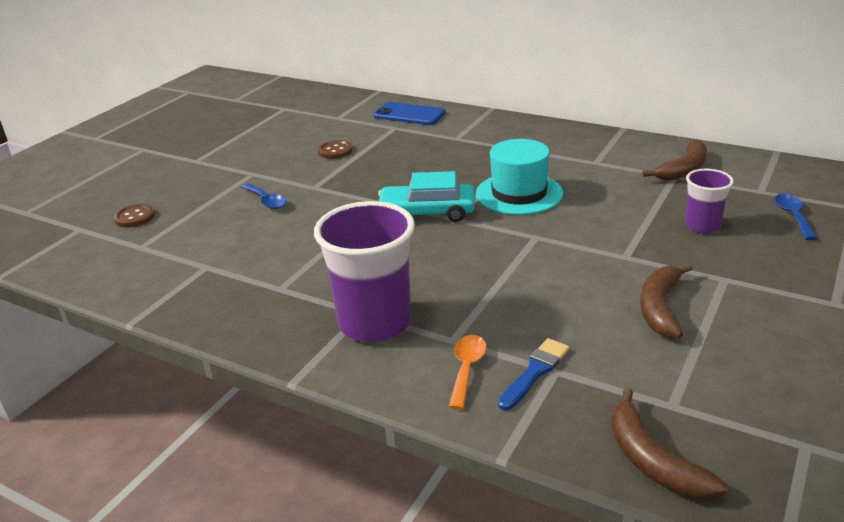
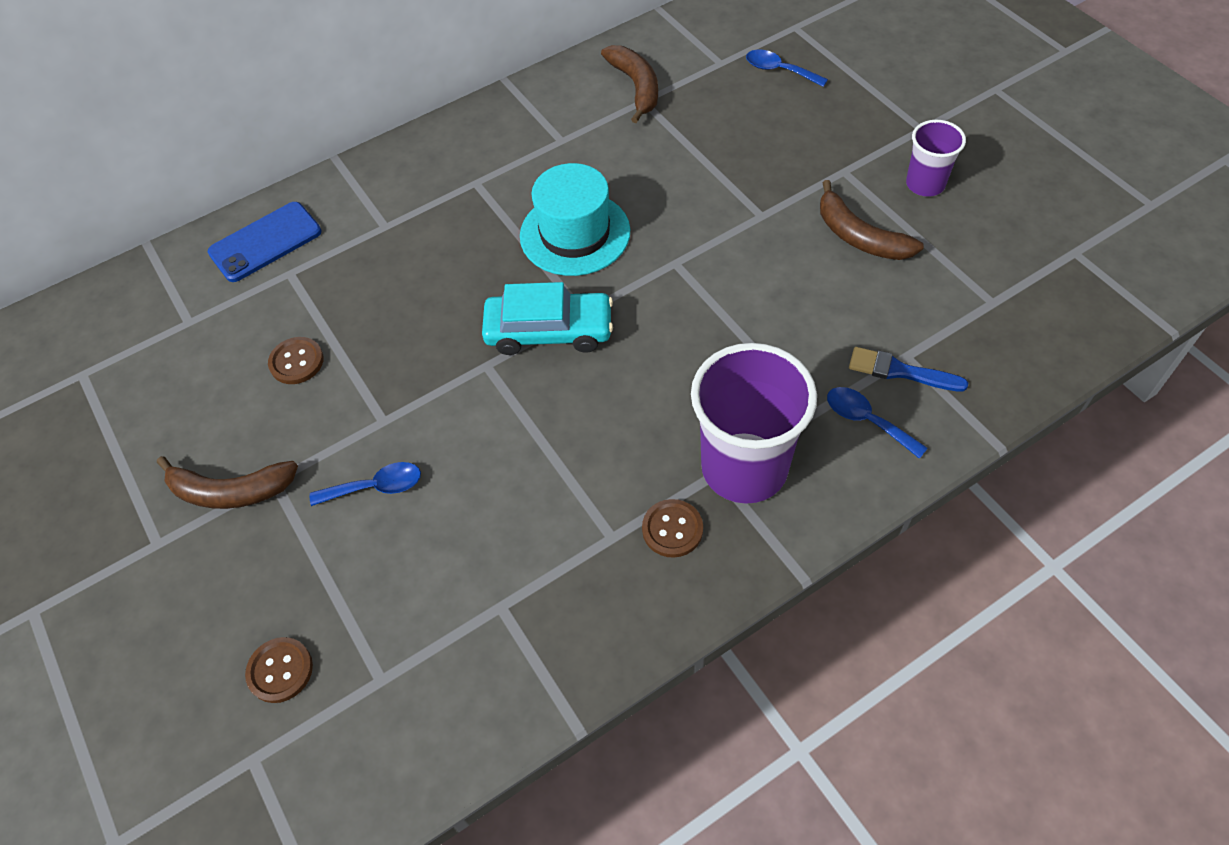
camera: 60 degrees left, 25 degrees up
turquoise car [378,171,475,222] -> turquoise car turned 120 degrees counterclockwise [482,282,613,355]
orange spoon [449,335,487,409] -> blue spoon [827,387,928,459]
blue brush [498,338,569,411] -> blue brush turned 45 degrees counterclockwise [849,347,968,392]
brown banana [611,388,728,500] -> brown banana moved to [157,456,298,509]
purple cup [685,169,734,233] -> purple cup moved to [906,120,966,197]
none -> brown button [642,499,703,558]

